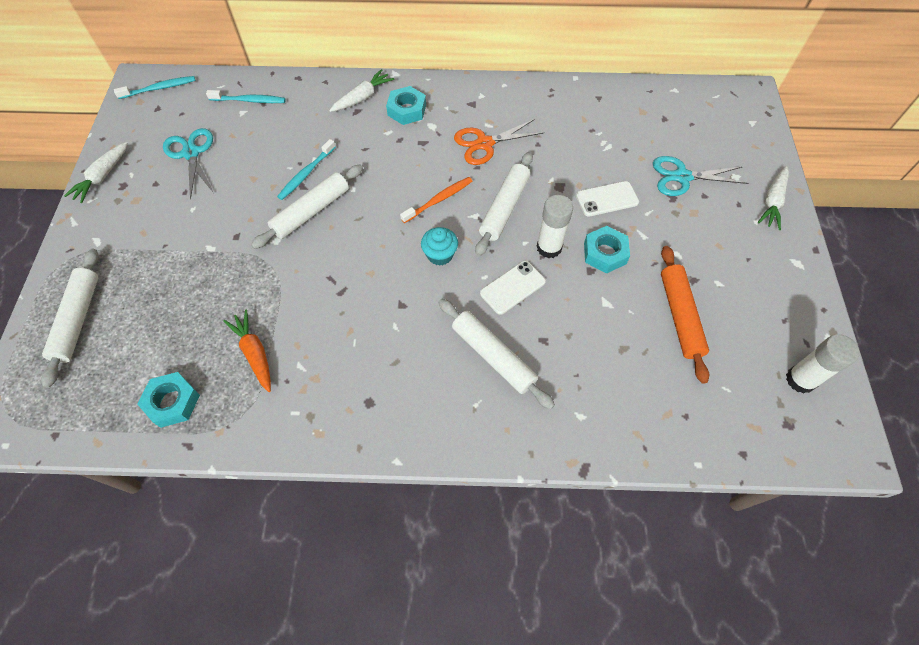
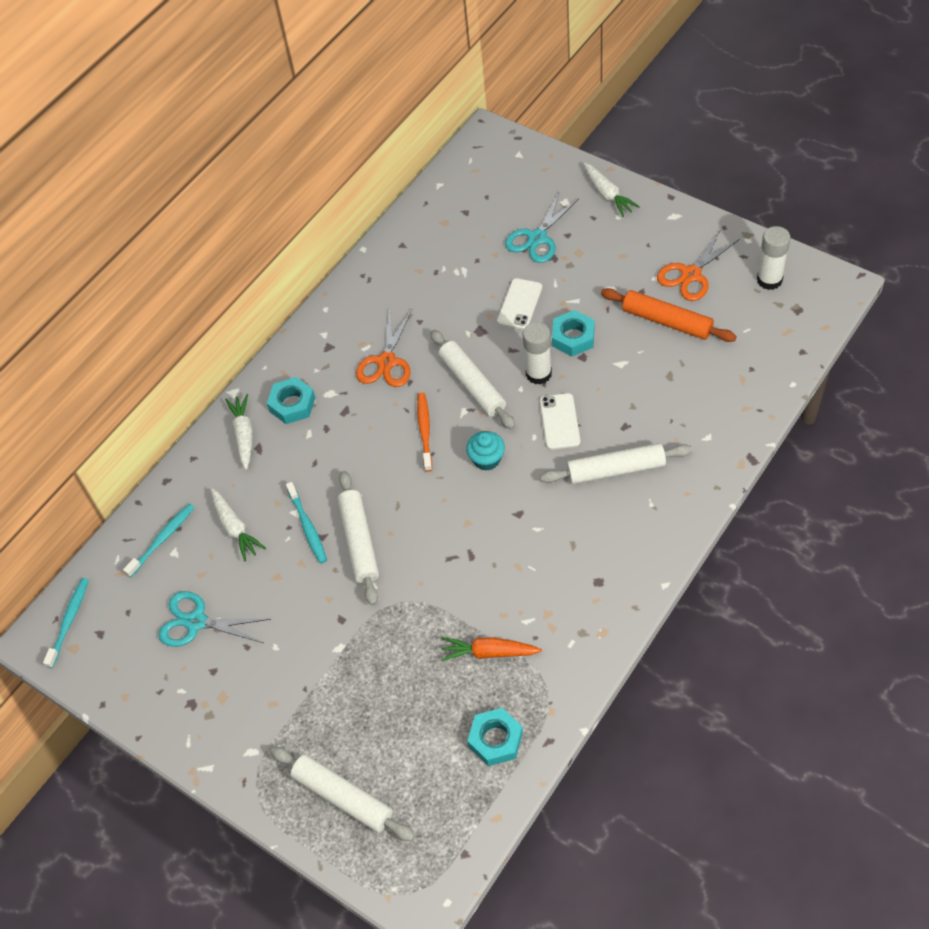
camera: 50 degrees left, 5 degrees down
white carrot [64,142,128,203] -> white carrot moved to [211,488,266,562]
none -> orange scissors [657,229,740,301]

